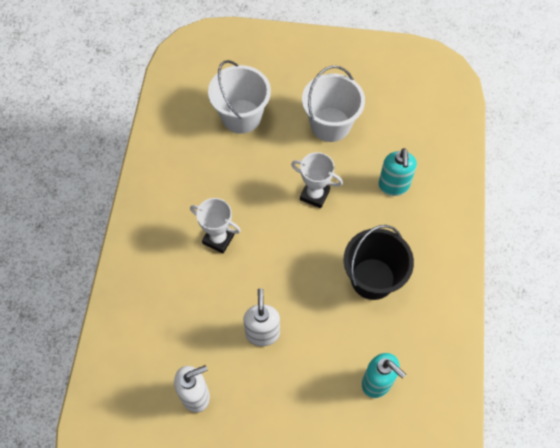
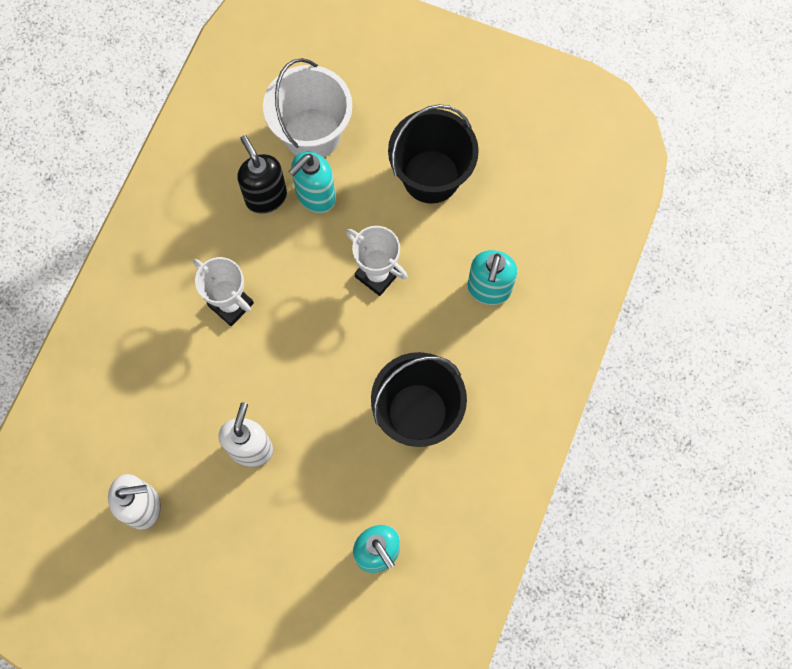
camera: 15 degrees right, 10 degrees up
white bucket [302,66,365,142] -> black bucket [388,104,479,204]
none -> black soap dispenser [237,135,287,214]
none -> turquoise soap dispenser [288,152,336,213]

